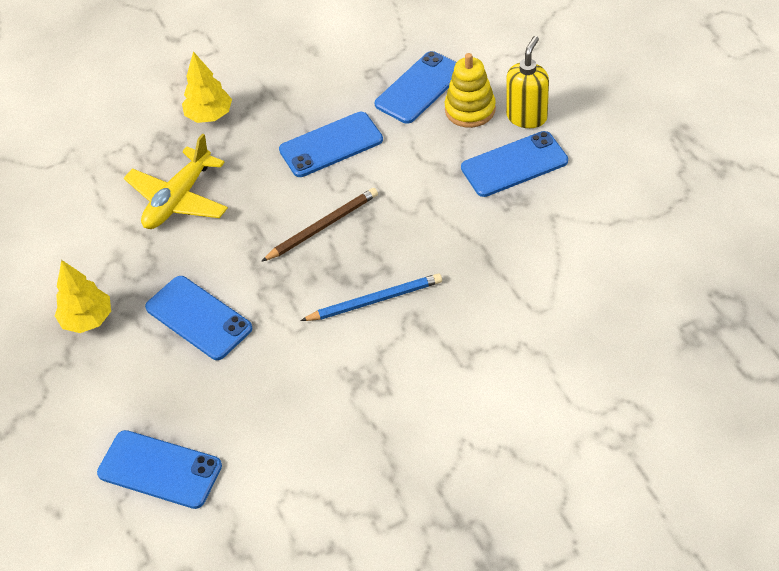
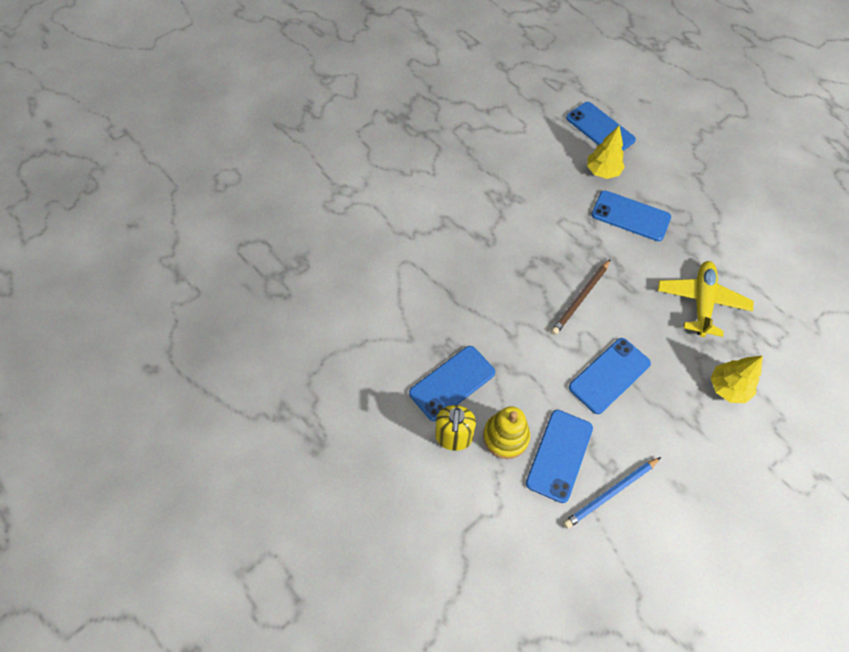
camera: 160 degrees right, 10 degrees up
yellow tree [55,260,111,333] -> yellow tree moved to [587,125,625,179]
blue phone [97,430,222,509] -> blue phone turned 45 degrees clockwise [566,102,636,151]
blue pencil [300,273,442,321] -> blue pencil moved to [563,457,661,529]

